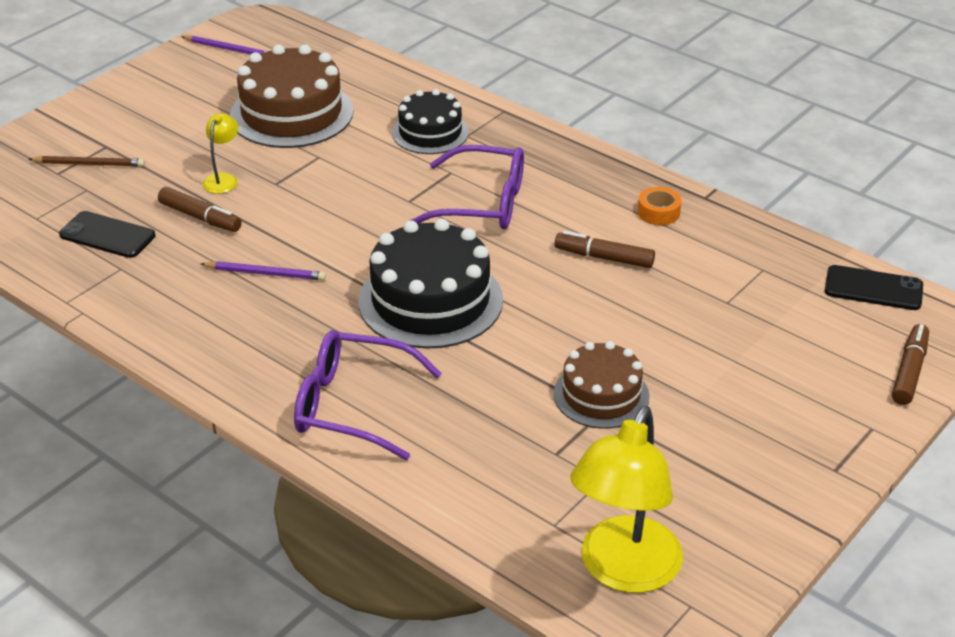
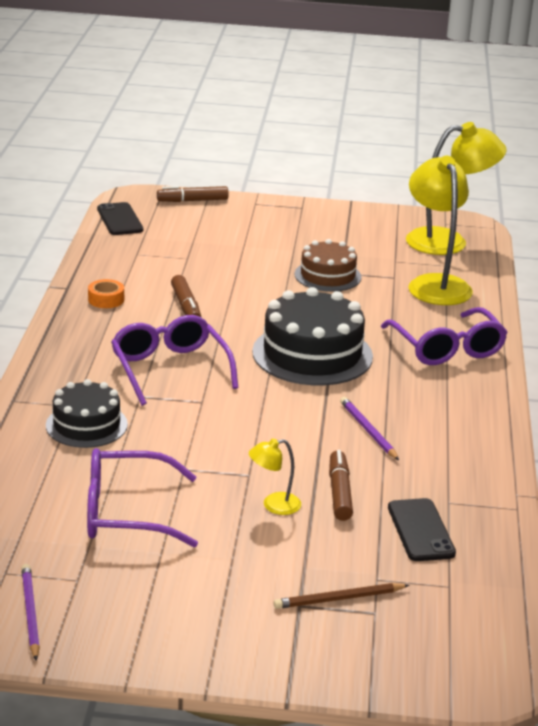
camera: 125 degrees left, 10 degrees down
brown pencil [28,156,145,167] -> brown pencil turned 75 degrees counterclockwise [274,583,409,609]
brown cake [230,45,353,148] -> purple glasses [87,448,198,547]
none -> yellow lamp [408,156,473,305]

